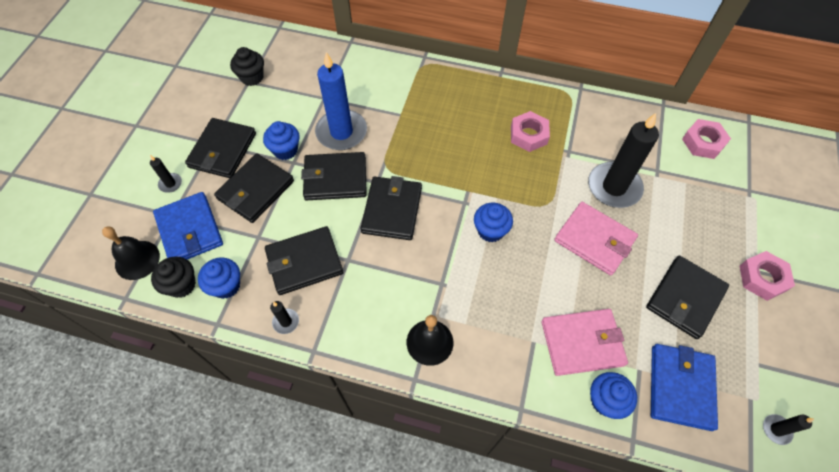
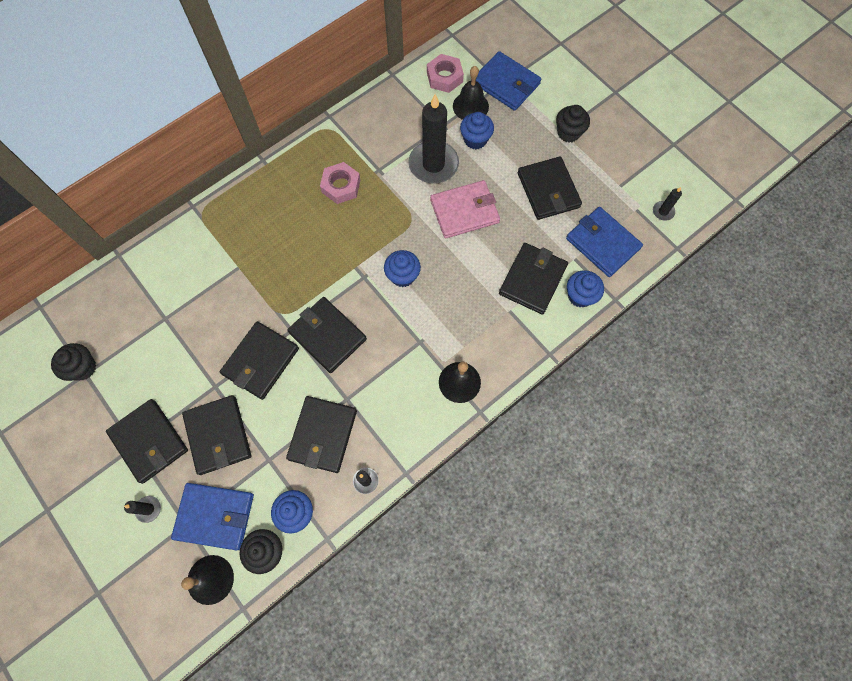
camera: 55 degrees left, 10 degrees up
blue cupcake [263,121,299,160] -> blue cupcake moved to [460,112,494,149]
blue candle [315,52,367,150] -> none
pink wallet [542,309,628,376] -> black wallet [499,243,568,315]
pink nut [740,251,795,301] -> black cupcake [556,105,590,142]
none -> black bell [453,66,489,120]
none -> blue wallet [476,51,541,111]

